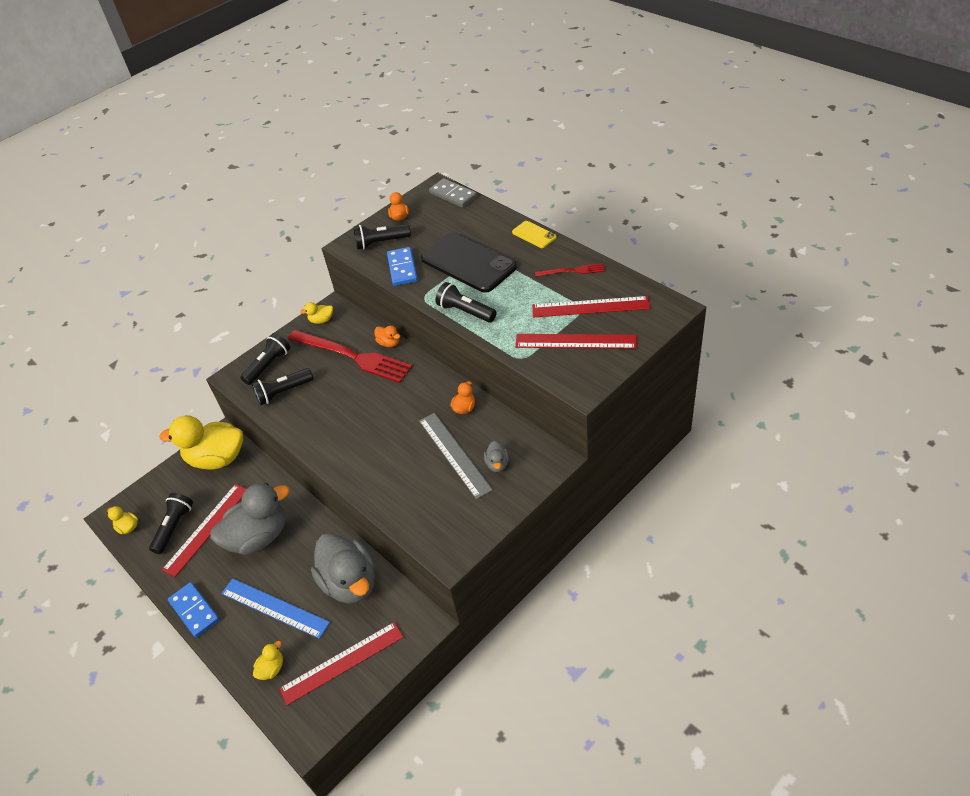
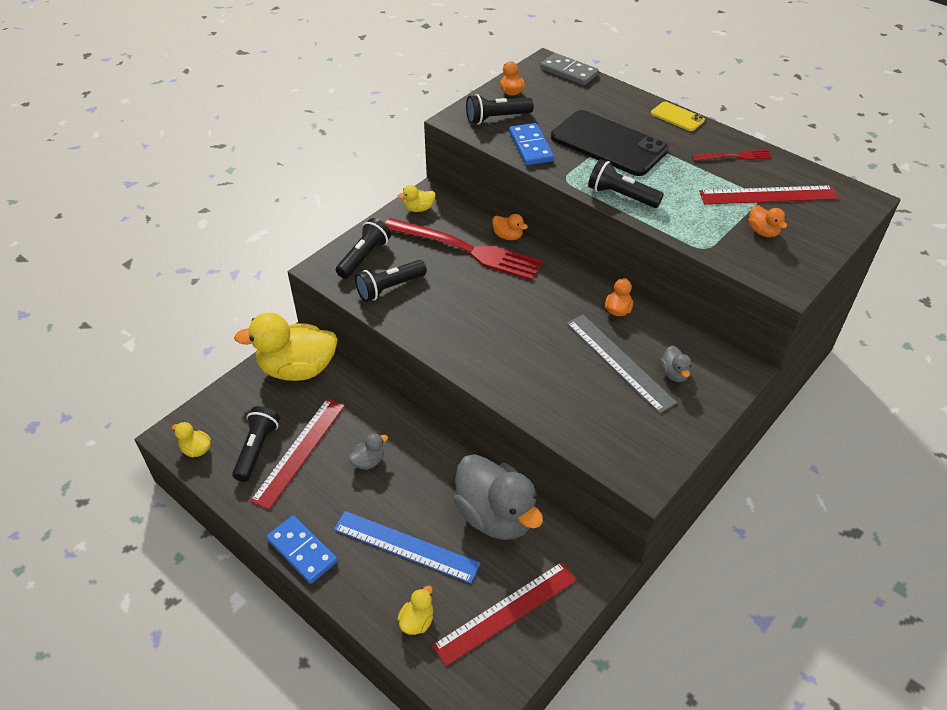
camera: 10 degrees left, 0 degrees up
grey duck [210,483,290,555] -> grey duck [348,433,388,470], size x0.42
red ruler [515,334,637,349] -> orange duck [749,205,787,237]

